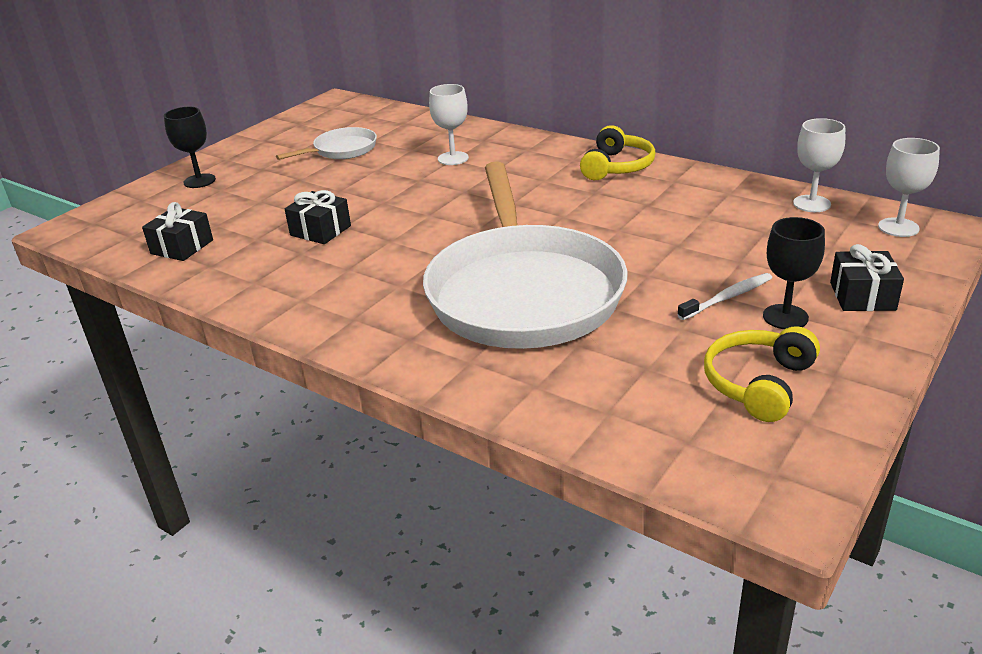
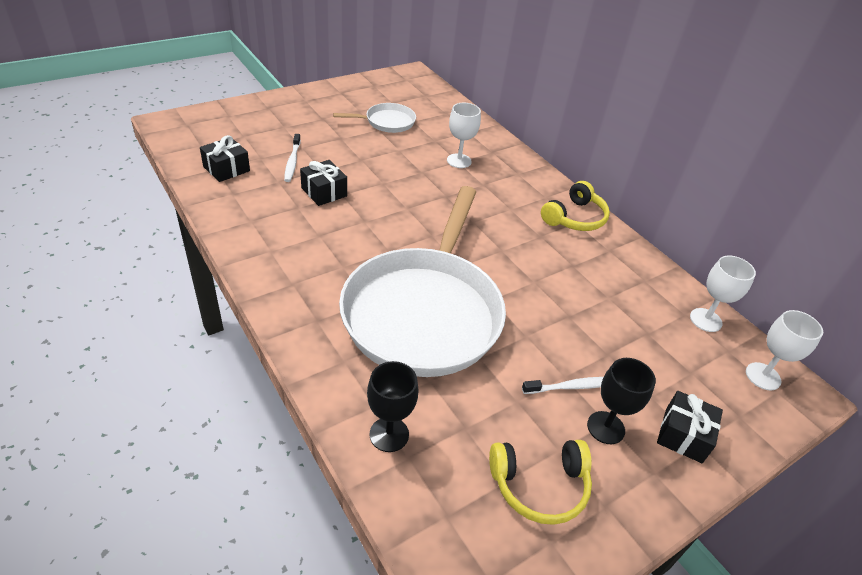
camera: 15 degrees right, 10 degrees up
black goblet [164,107,216,188] -> black goblet moved to [367,361,419,452]
yellow headphones [704,326,820,422] -> yellow headphones turned 150 degrees counterclockwise [489,440,592,525]
none -> white toothbrush [284,134,301,182]

